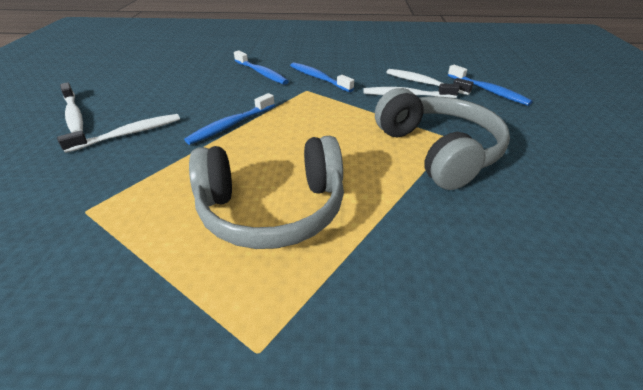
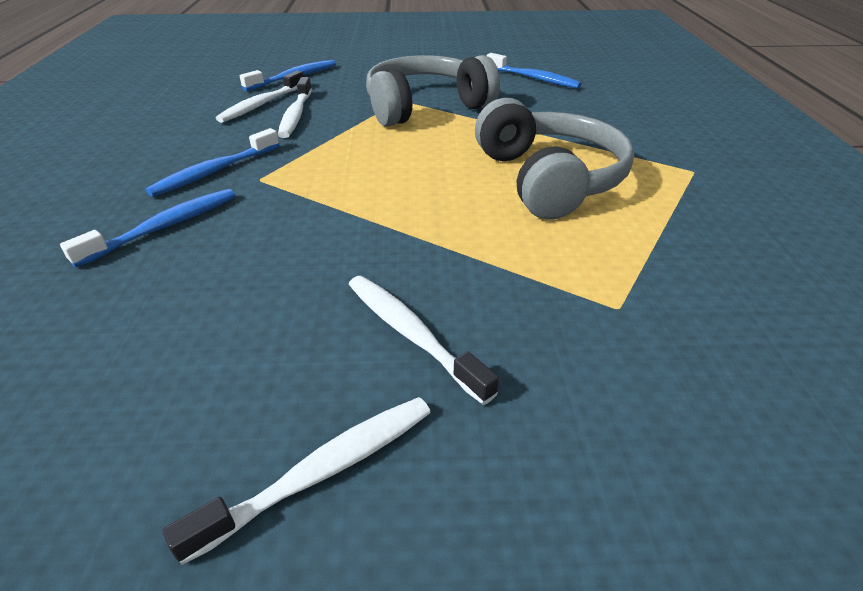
camera: 95 degrees left, 0 degrees up
blue toothbrush [184,93,275,145] -> blue toothbrush moved to [486,53,582,89]

